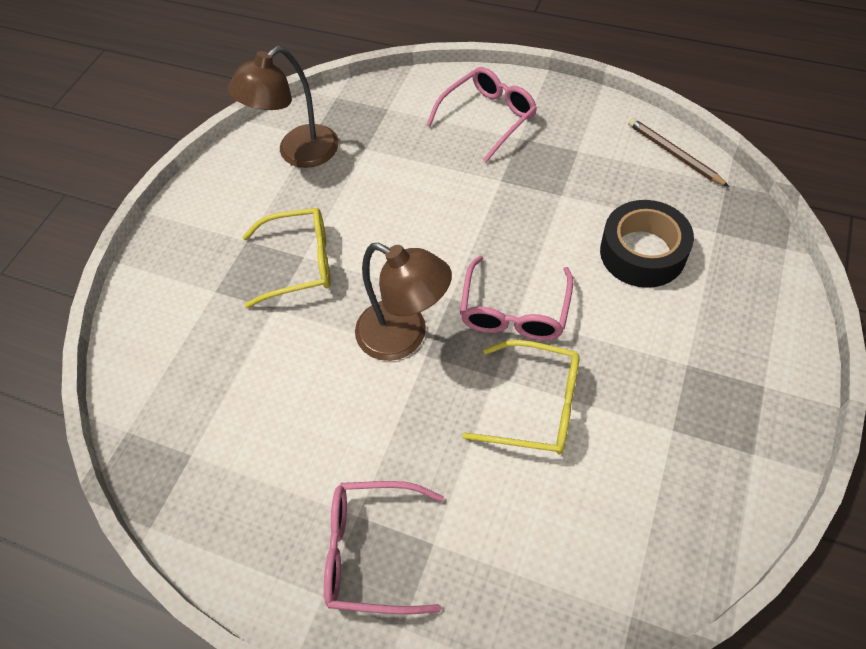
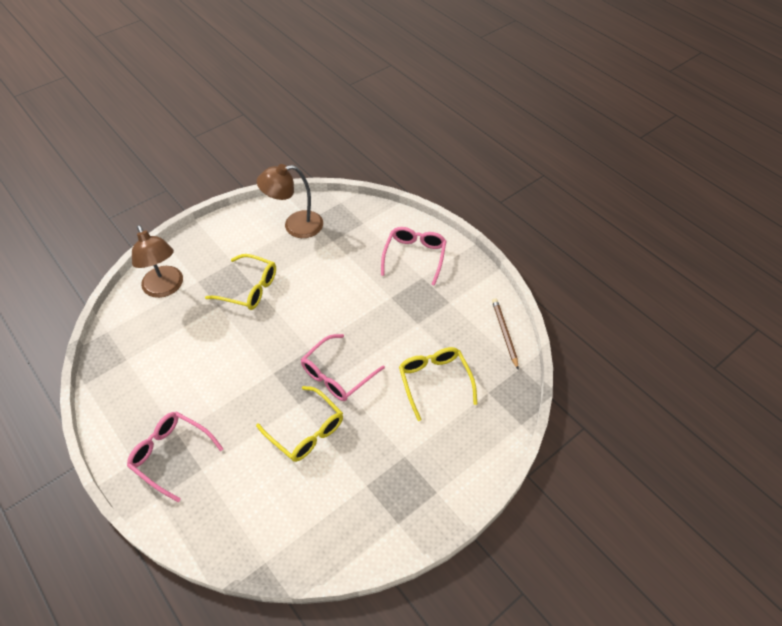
camera: 25 degrees right, 5 degrees down
brown lamp [355,243,452,361] -> brown lamp moved to [132,225,183,298]
pink glasses [427,67,537,163] -> pink glasses turned 60 degrees counterclockwise [381,227,447,286]
black tape [600,200,694,288] -> yellow glasses [399,347,477,421]

